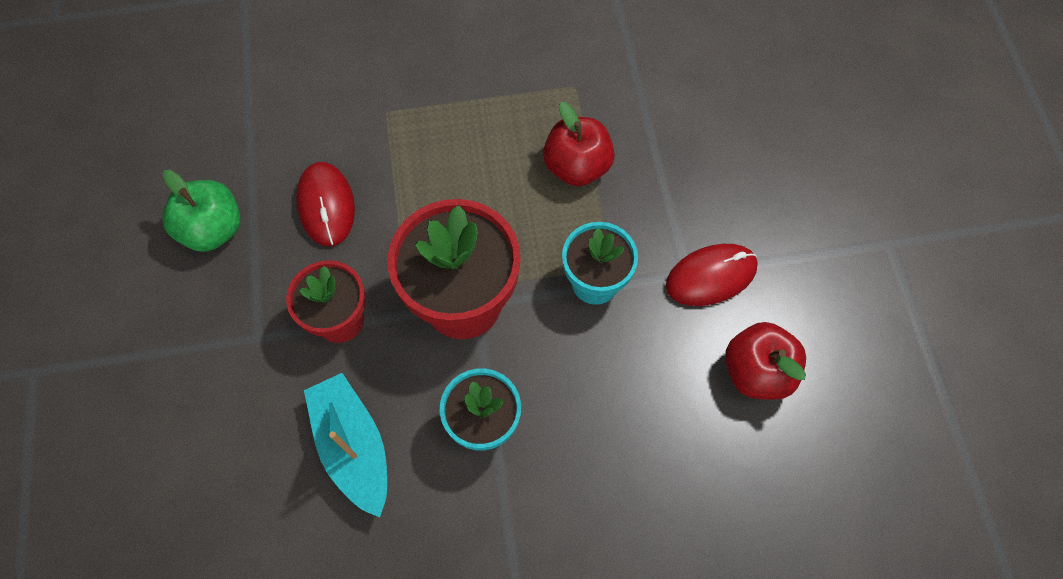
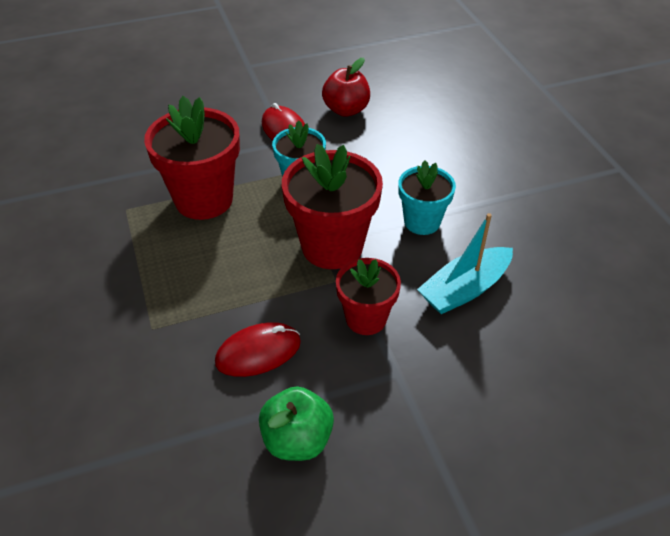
camera: 100 degrees left, 20 degrees down
red apple [543,102,615,186] -> red flower pot [144,96,240,220]

